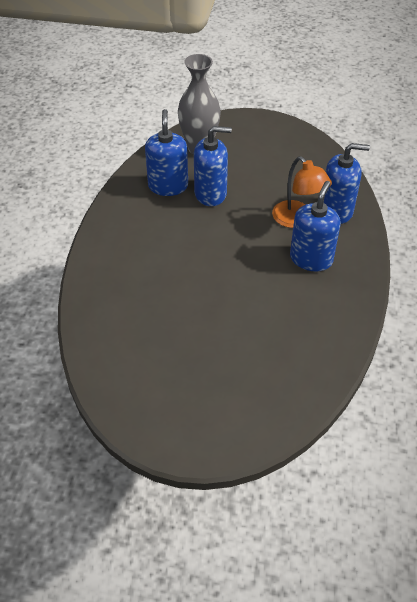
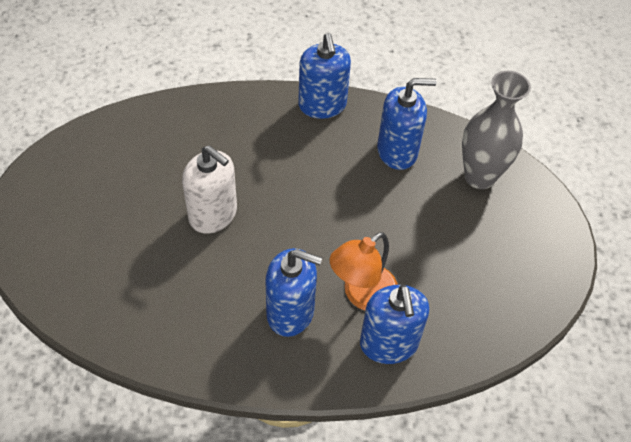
camera: 80 degrees right, 5 degrees up
blue soap dispenser [194,126,232,206] -> blue soap dispenser moved to [298,33,351,119]
none -> white soap dispenser [182,146,237,234]

